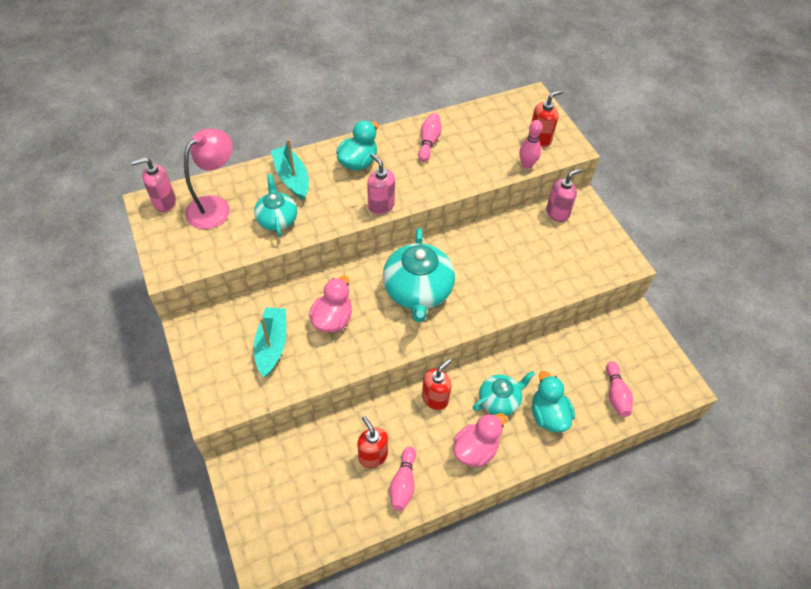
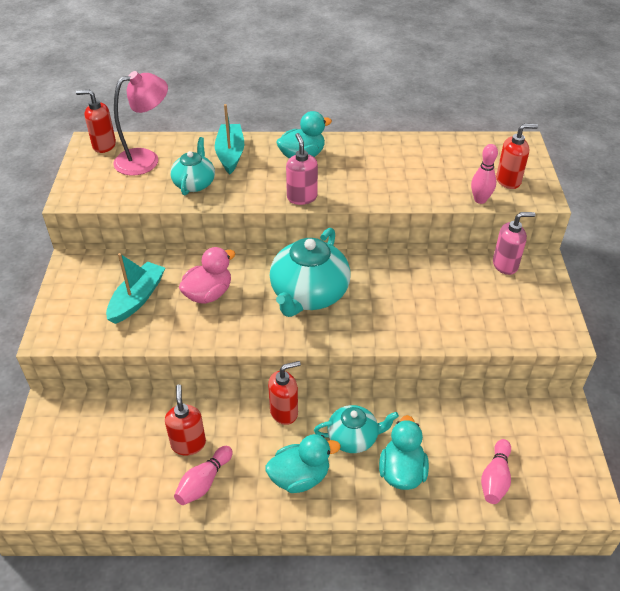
camera: 25 degrees right, 10 degrees down
pink soap dispenser [131,157,176,212] -> red soap dispenser [76,90,116,153]
pink bowling pin [418,113,442,162] -> none
pink duck [453,413,507,467] -> turquoise duck [266,434,340,493]

